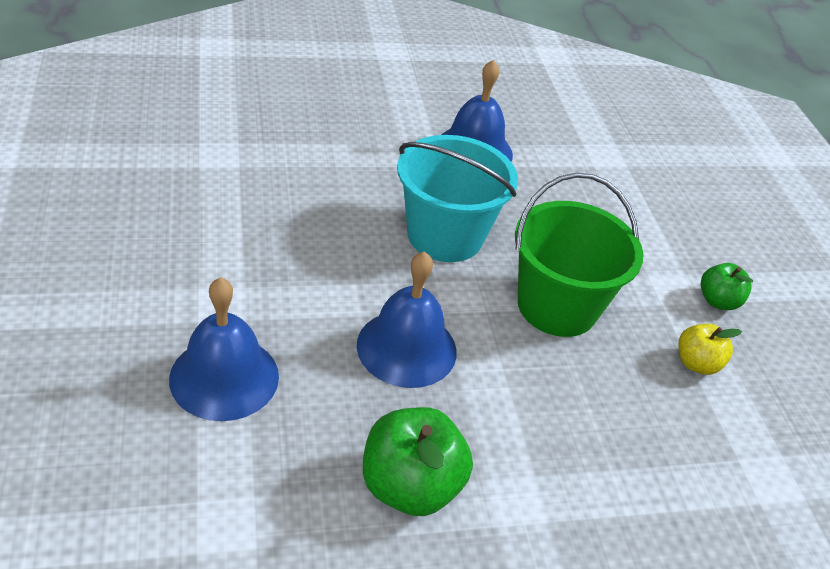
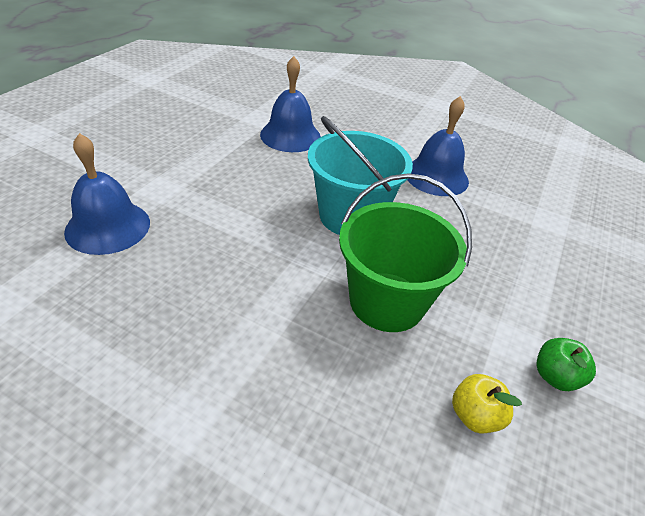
camera: 40 degrees right, 0 degrees up
blue bell [357,251,457,388] -> blue bell moved to [260,56,321,152]
green apple [363,407,473,516] -> none

